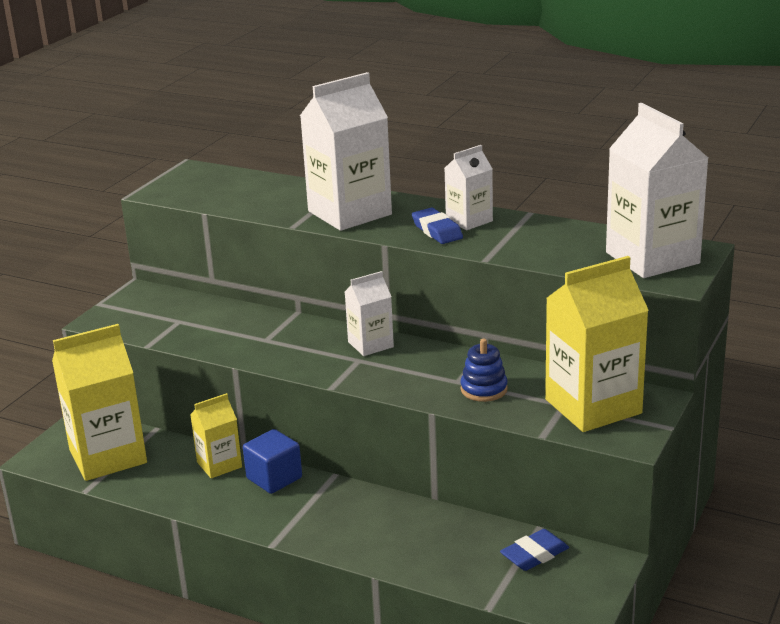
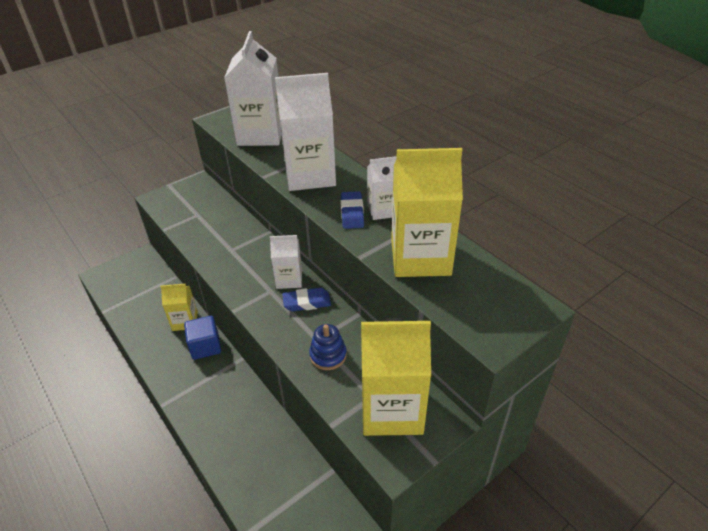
camera: 25 degrees right, 15 degrees up
yellow carton [52,324,147,481] -> yellow carton moved to [391,148,463,277]
blue eraser [500,529,569,571] -> blue eraser moved to [282,288,331,312]
white carton [606,103,708,278] -> white carton moved to [224,31,282,146]

